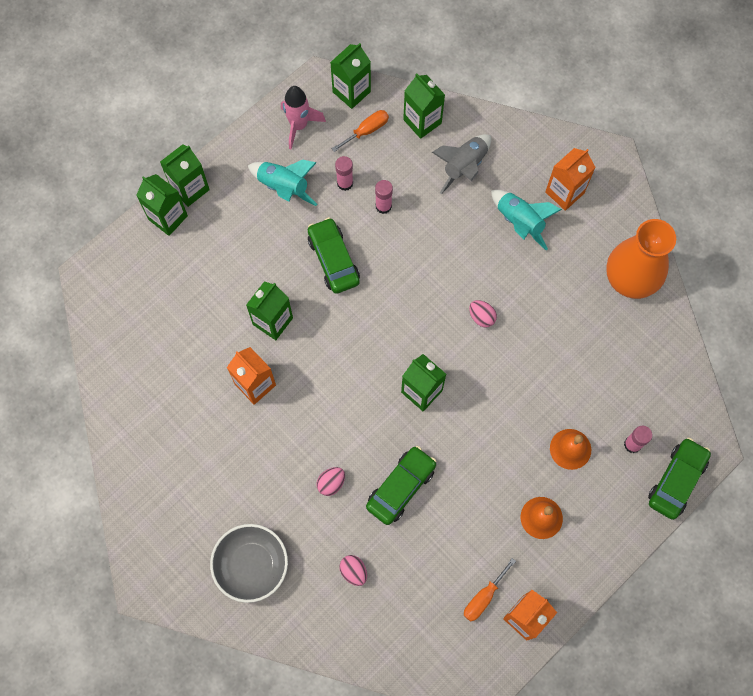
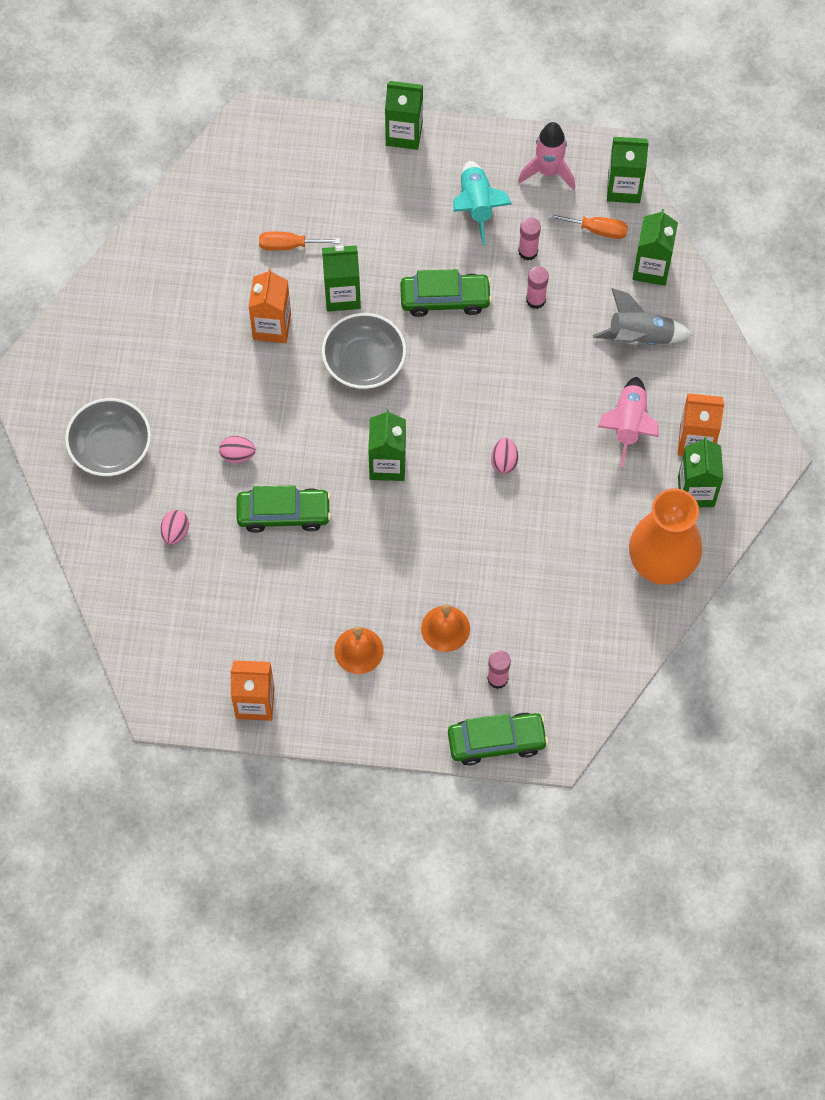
camera: 50 degrees right, 5 degrees down
green carton [136,174,188,236] -> green carton moved to [678,437,723,507]
green car [308,217,360,294] -> green car turned 60 degrees clockwise [400,269,492,317]
orange screwdriver [464,558,516,622] -> orange screwdriver moved to [259,232,340,251]
turquoise rocket [491,190,562,250] -> pink rocket [598,377,659,467]
none -> grey bowl [322,313,406,389]

